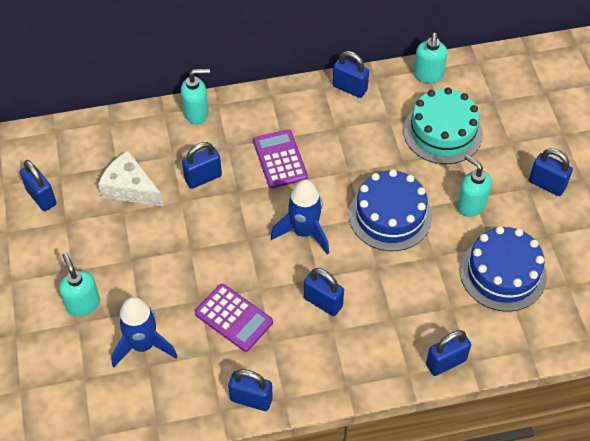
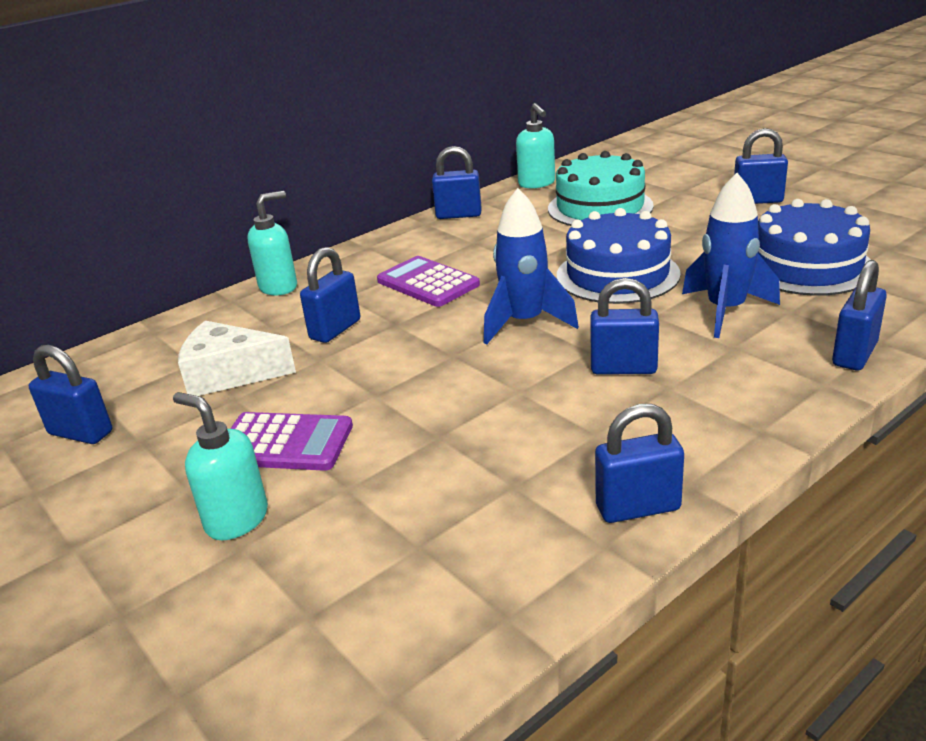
camera: 25 degrees left, 25 degrees down
blue rocket [111,297,177,367] -> blue rocket moved to [682,173,780,338]
purple calculator [195,284,273,352] -> purple calculator moved to [231,412,353,471]
turquoise soap dispenser [457,154,492,217] -> none

